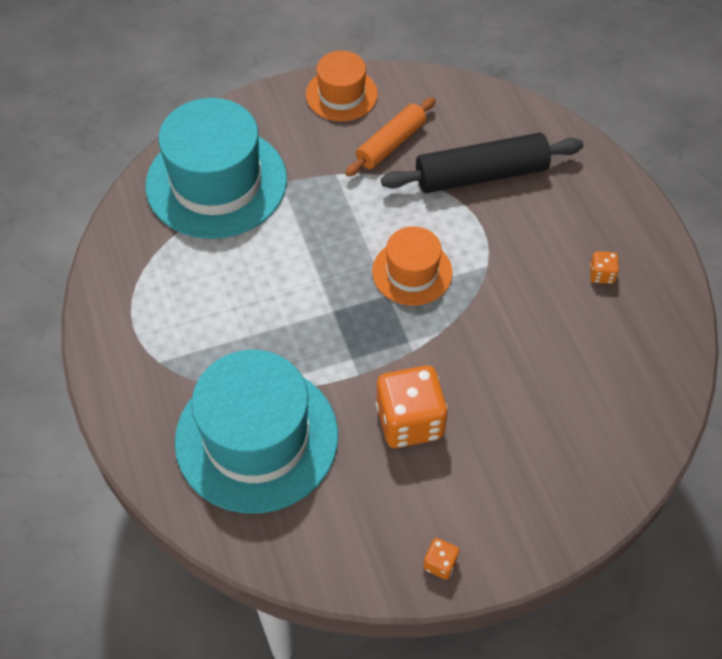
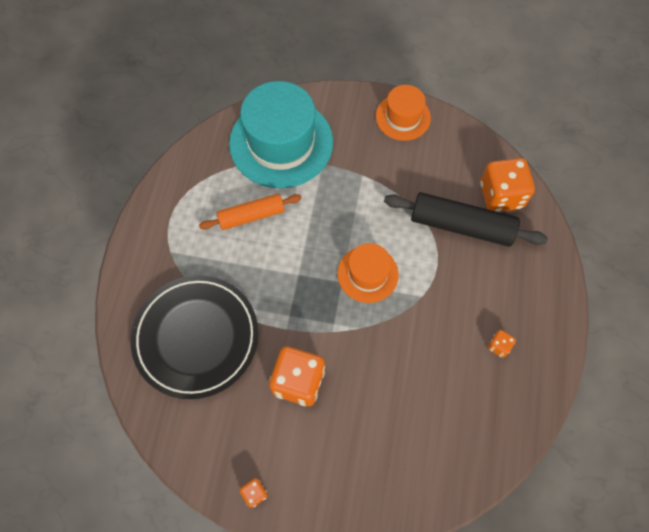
camera: 30 degrees right, 10 degrees up
turquoise hat [175,350,338,514] -> black plate [131,275,258,399]
orange rolling pin [345,97,436,177] -> orange rolling pin moved to [199,194,302,230]
none -> orange dice [480,158,535,212]

